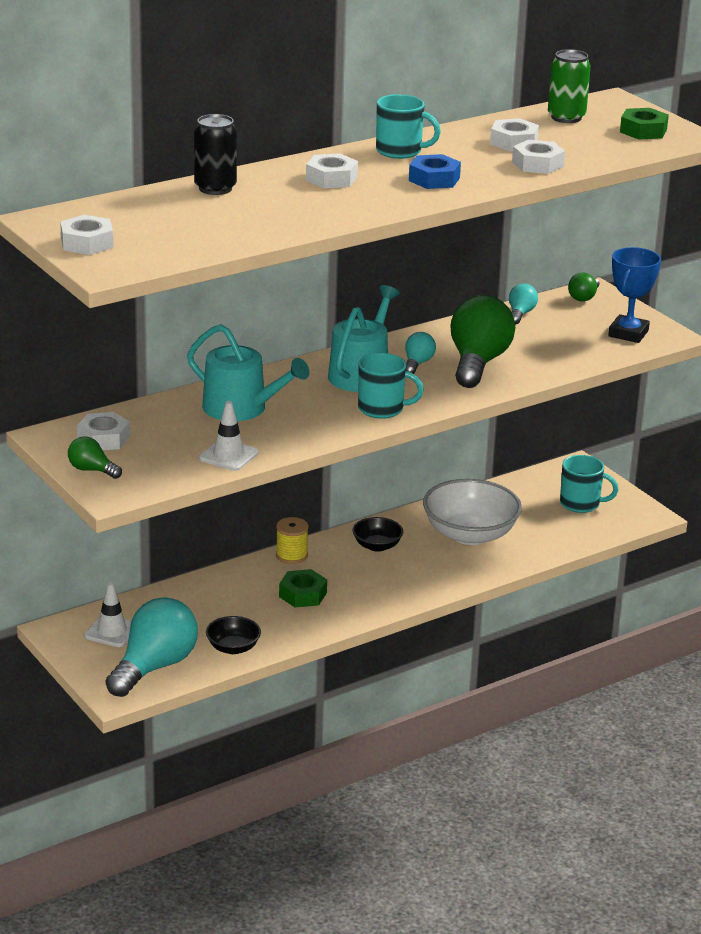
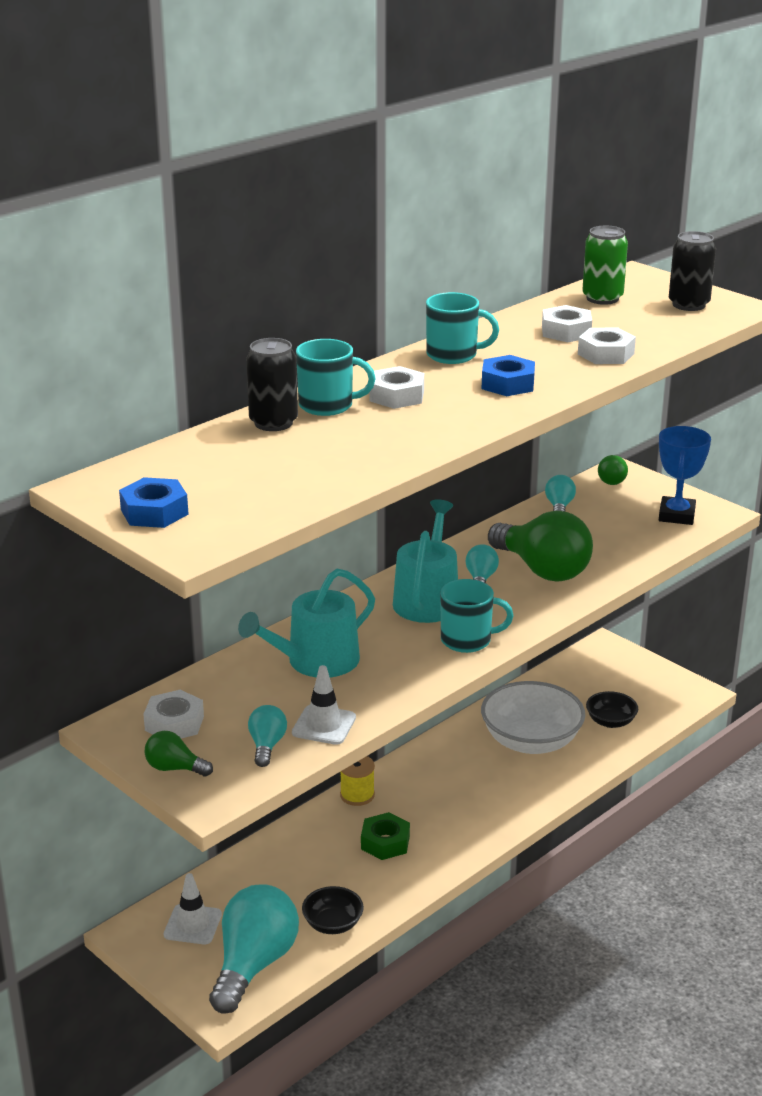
camera: 10 degrees left, 0 degrees up
white nut [60,215,114,255] -> blue nut [119,477,189,528]
turquoise watering can [187,324,309,421] -> turquoise watering can turned 120 degrees clockwise [238,568,375,678]
black bowl [352,517,403,552] -> black bowl moved to [586,691,638,728]
green light bulb [451,295,515,388] -> green light bulb turned 135 degrees clockwise [488,511,593,581]
turquoise mug [560,455,619,513] -> turquoise mug moved to [296,339,376,416]
green nut [620,108,669,140] -> black can [669,231,716,311]
none -> turquoise light bulb [248,705,287,767]

